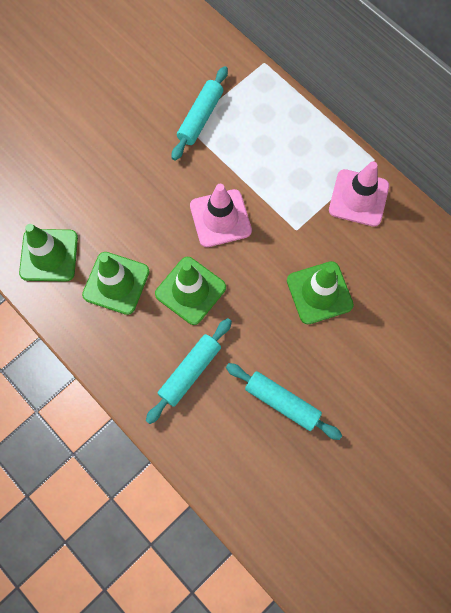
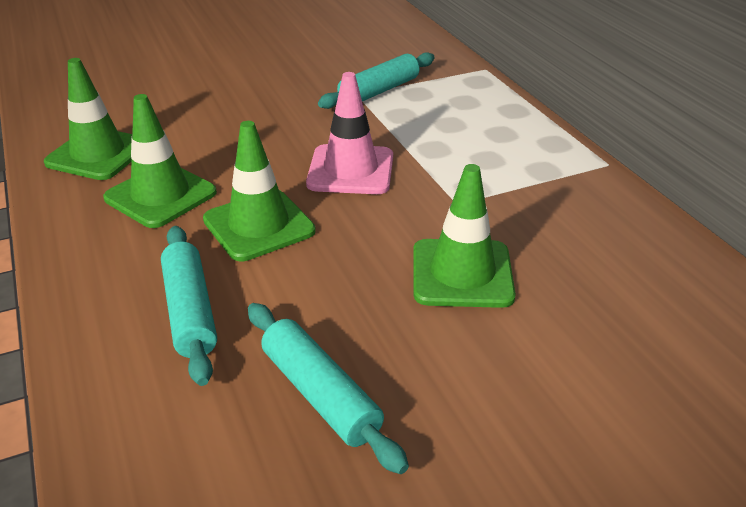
camera: 20 degrees right, 35 degrees down
turquoise rolling pin [146,318,232,424] -> turquoise rolling pin turned 75 degrees counterclockwise [161,226,217,386]
pink traffic cone [329,161,389,227] -> none

